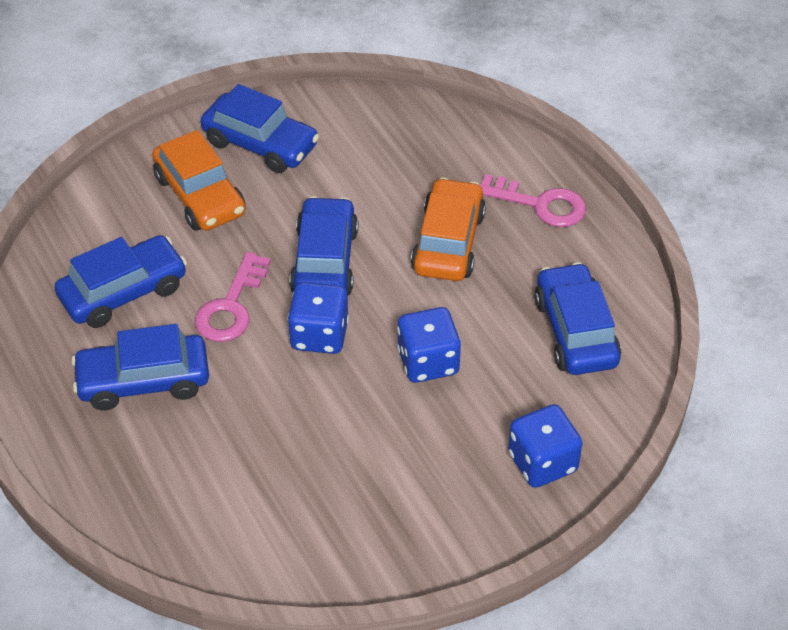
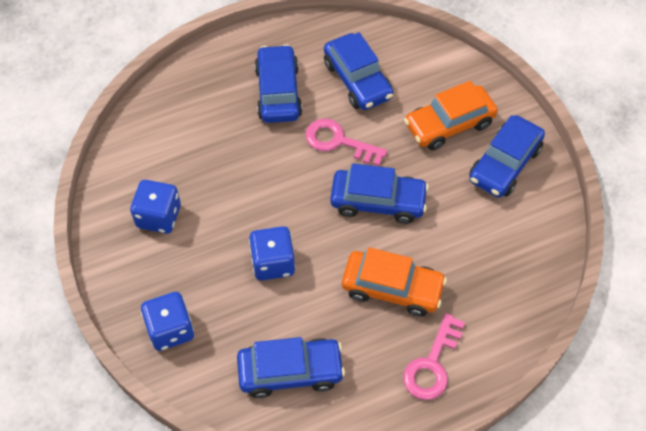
camera: 95 degrees right, 10 degrees up
blue dice [288,282,349,354] -> blue dice moved to [130,180,181,234]

